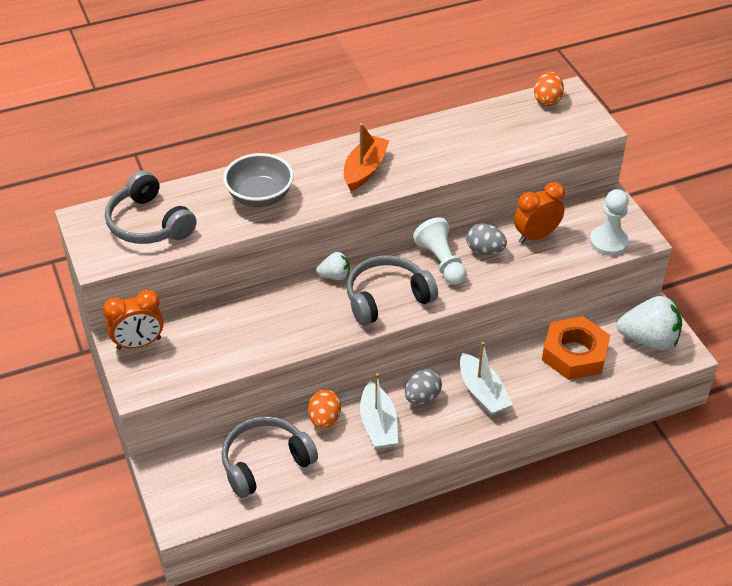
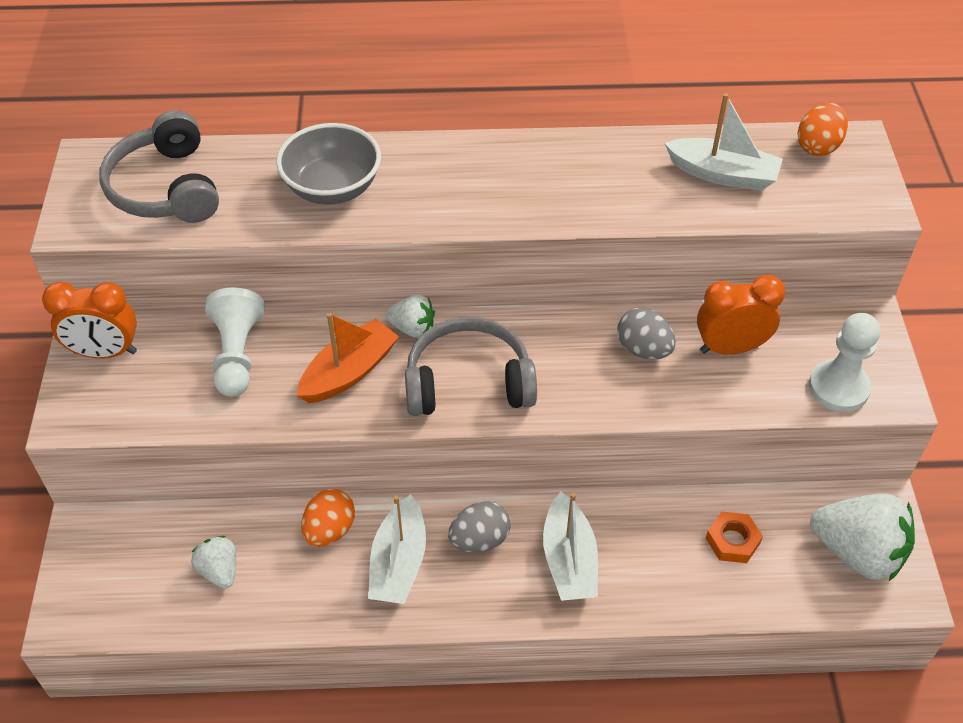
camera: 20 degrees right, 5 degrees up
grey headphones [222,416,318,498] -> white strawberry [191,536,236,589]
orange boat [344,123,390,191] -> orange boat moved to [297,313,399,403]
white pawn [413,217,467,285] -> white pawn moved to [205,287,265,397]
orange nut [542,316,610,380] -> orange nut [706,512,763,563], size x0.50
none -> white boat [664,93,783,191]

